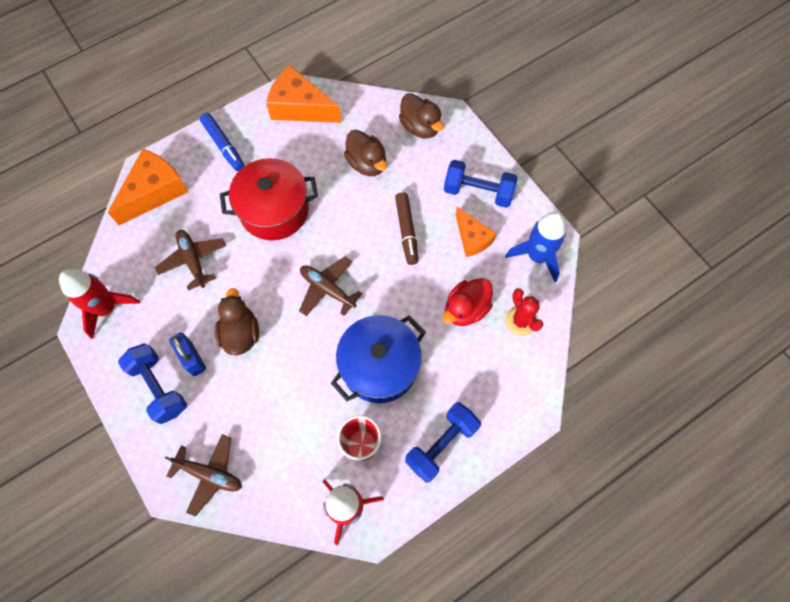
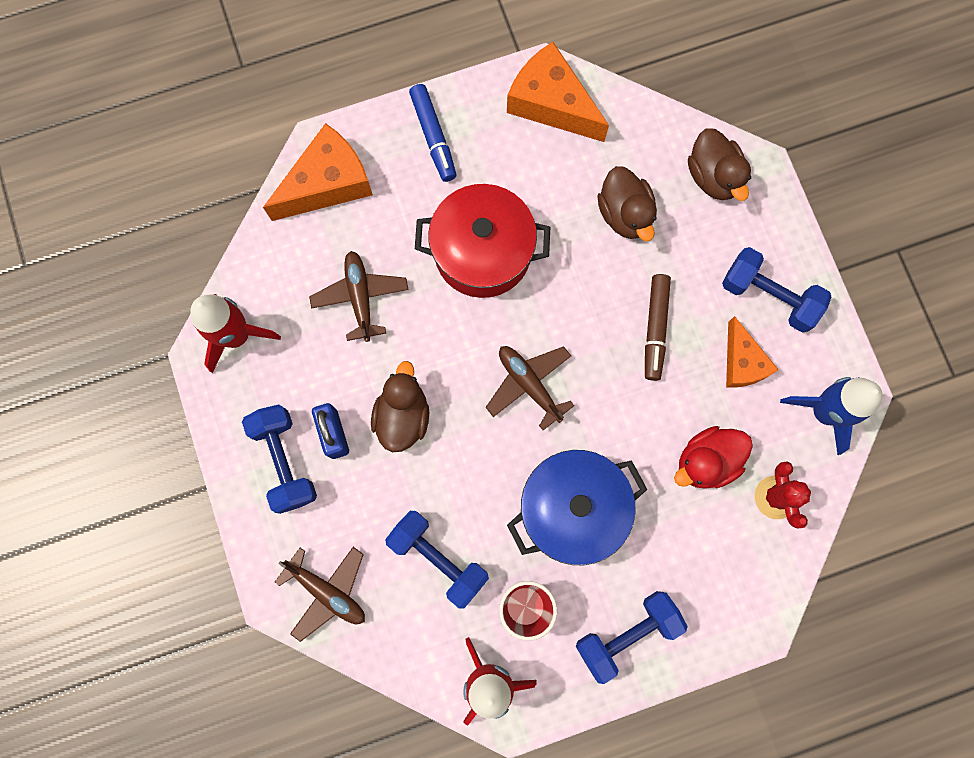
camera: 15 degrees right, 10 degrees up
none -> blue dumbbell [385,511,489,609]

